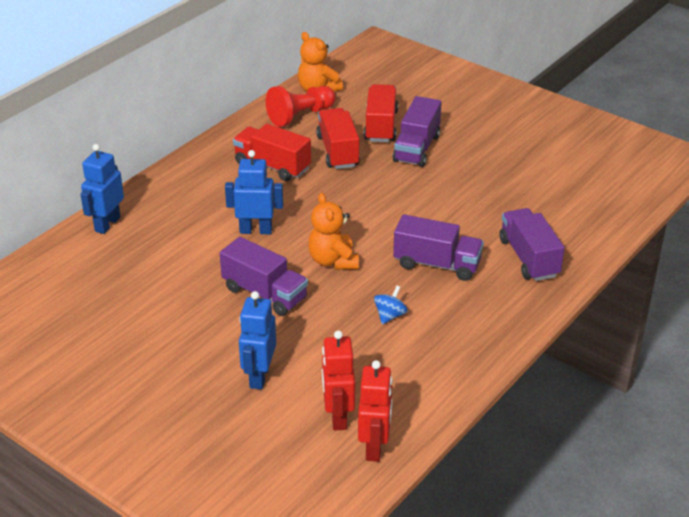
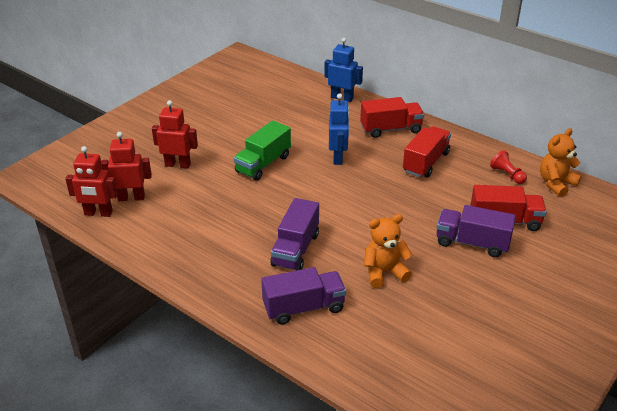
camera: 90 degrees right, 0 degrees up
purple truck [220,237,308,316] -> green truck [234,120,291,181]
blue robot [239,291,276,390] -> red robot [152,100,198,169]
red pawn [266,86,335,127] -> red pawn [490,150,527,184], size x0.61
orange teddy bear [308,193,359,270] -> orange teddy bear moved to [364,214,413,288]
red truck [316,108,360,169] -> red truck moved to [360,97,424,138]
blue spinning top [374,286,408,324] -> none

